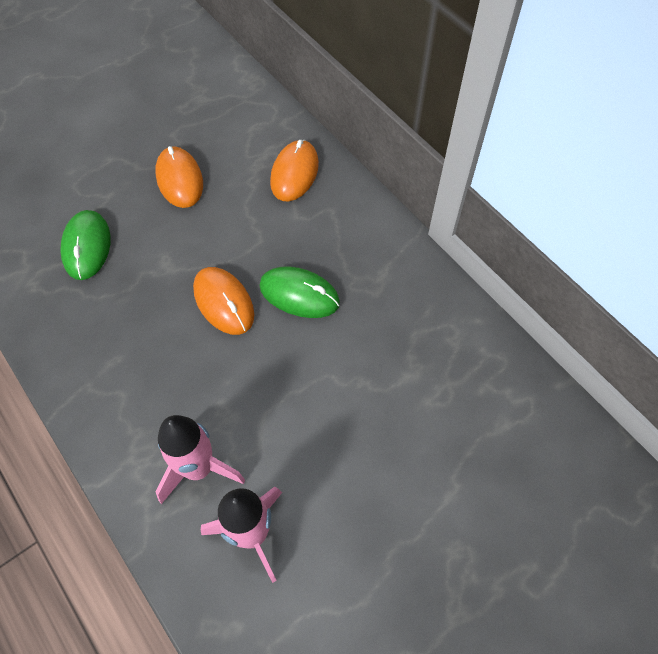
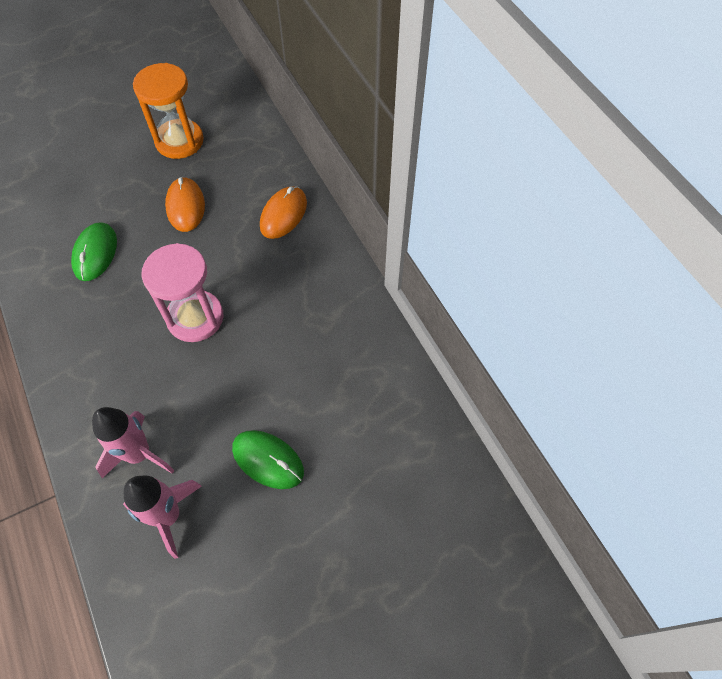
camera: 10 degrees right, 0 degrees up
orange mouse [193,267,254,335] -> pink hourglass [142,243,223,342]
green mouse [259,266,340,318] -> green mouse moved to [232,430,304,489]
none -> orange hourglass [133,63,204,159]

